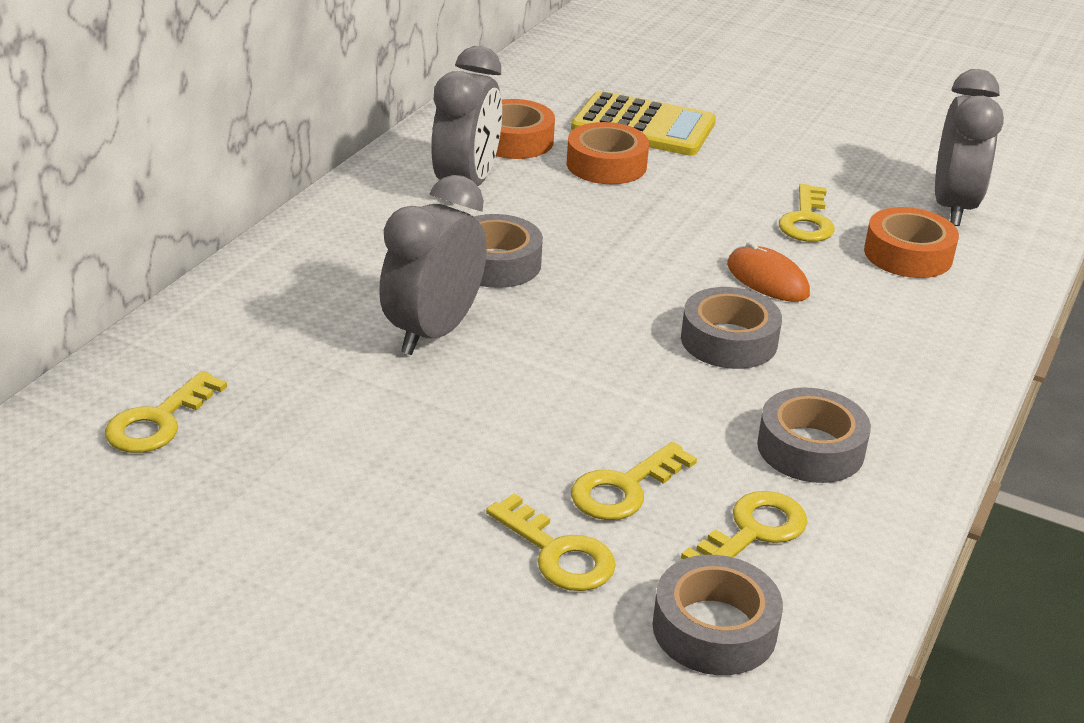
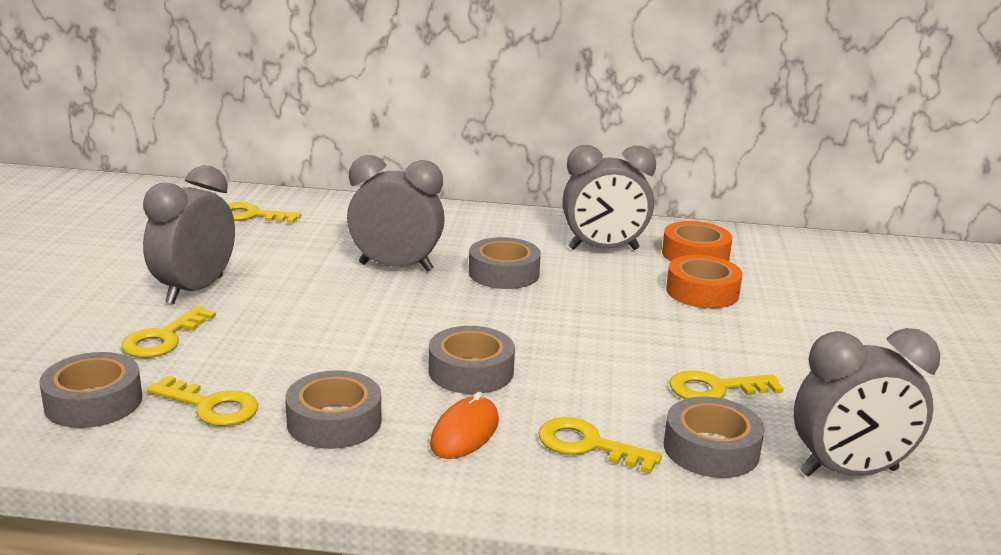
camera: 70 degrees right, 10 degrees down
yellow calculator [571,91,716,156] -> none
yellow key [571,442,697,520] -> yellow key moved to [538,417,662,474]
orange mouse [727,241,810,302] -> orange mouse moved to [430,392,499,459]
orange tape [864,207,959,278] -> grey tape [664,397,765,478]
none -> grey clock [143,165,235,304]

